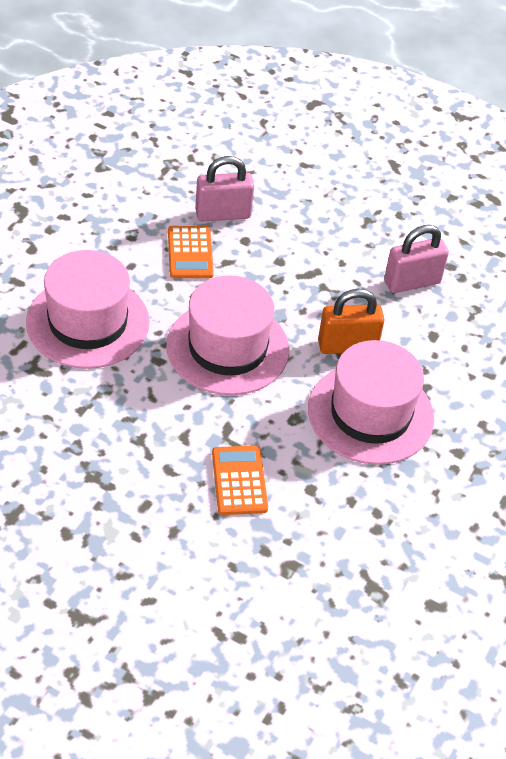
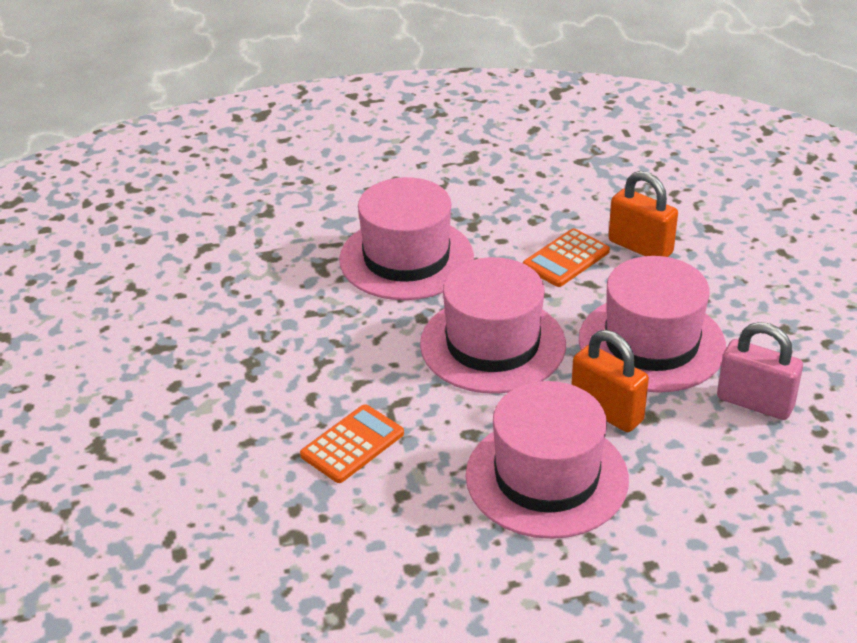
camera: 55 degrees right, 10 degrees down
pink padlock [195,156,254,222] -> orange padlock [608,171,678,257]
none -> pink hat [579,256,726,393]

